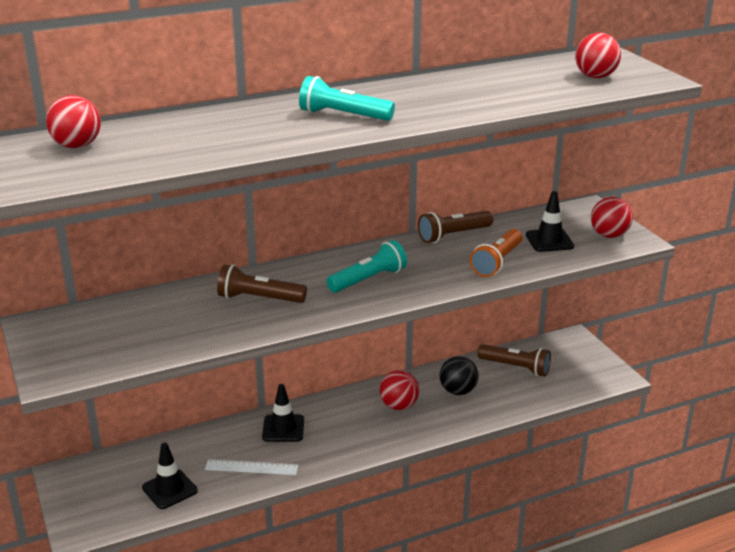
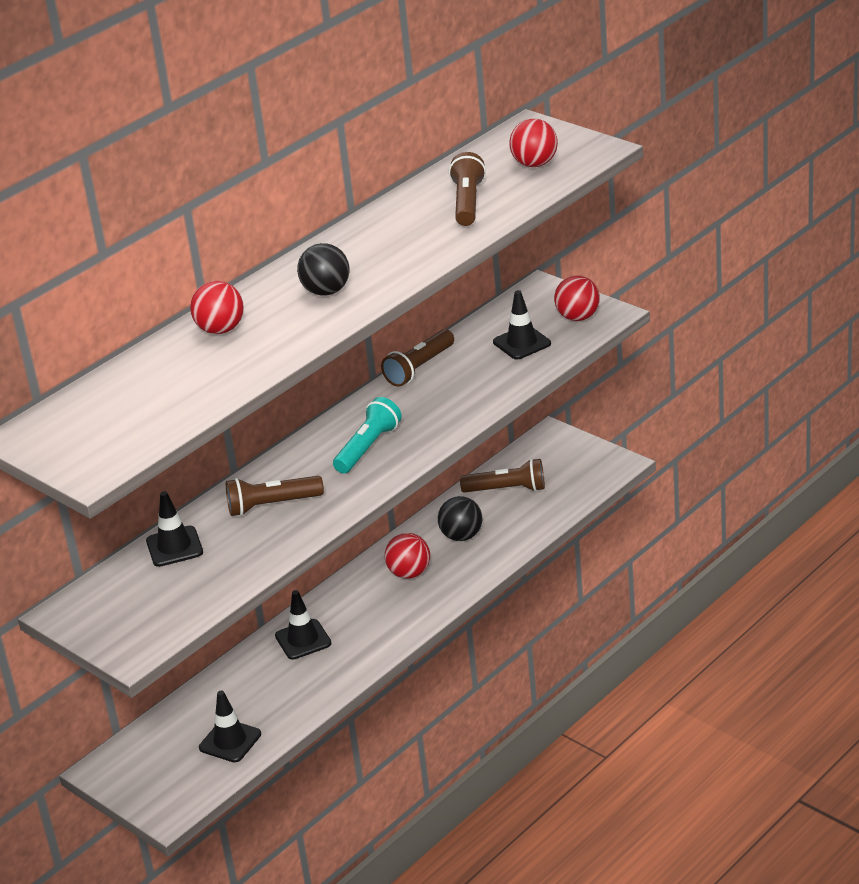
camera: 20 degrees left, 5 degrees up
red ball [46,95,101,148] -> red ball moved to [190,281,244,334]
white ruler [205,459,299,475] -> none
turquoise flashlight [299,76,395,121] -> black ball [297,243,350,296]
orange flashlight [470,229,522,277] -> none
none -> black traffic cone [146,491,203,567]
none -> brown flashlight [449,152,486,226]

